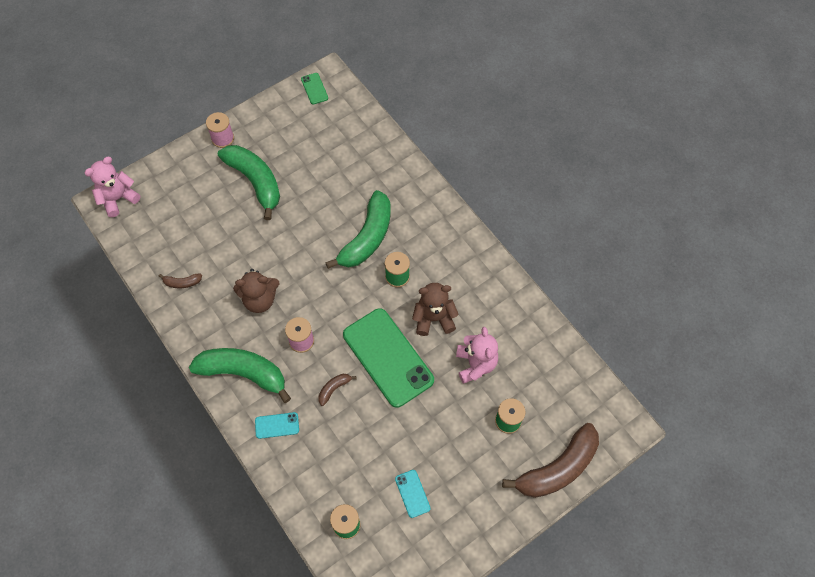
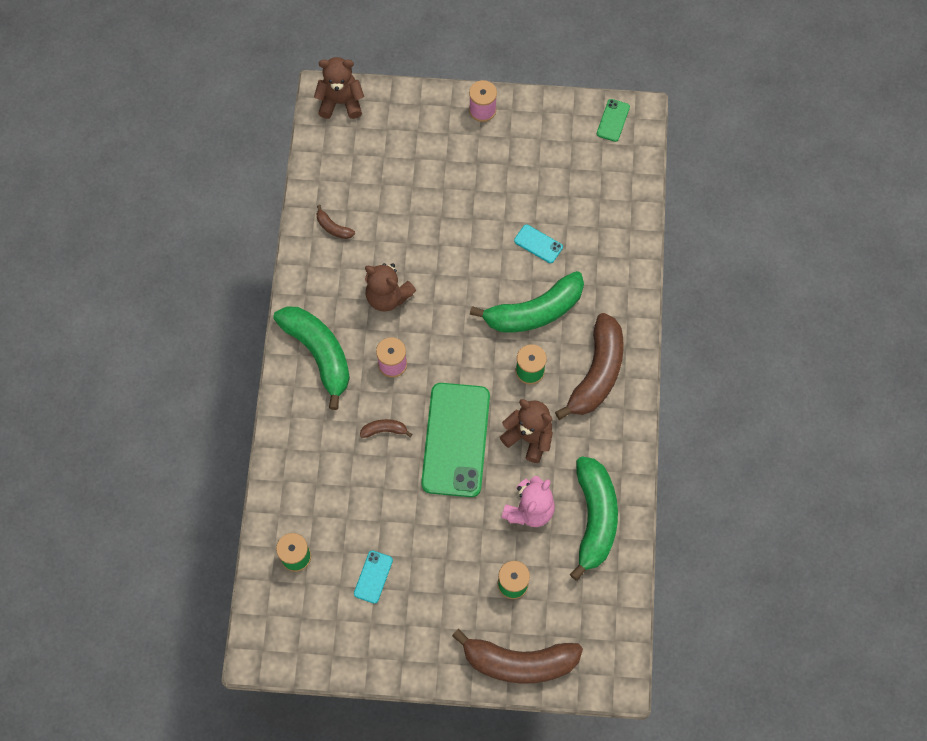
camera: 40 degrees right, 5 degrees up
pink teddy bear [84,157,140,217] -> brown teddy bear [314,57,364,119]
green banana [218,145,280,220] -> green banana moved to [570,456,618,581]
turquoise phone [255,412,299,439] -> turquoise phone moved to [514,224,563,263]
none -> brown banana [555,313,624,420]

